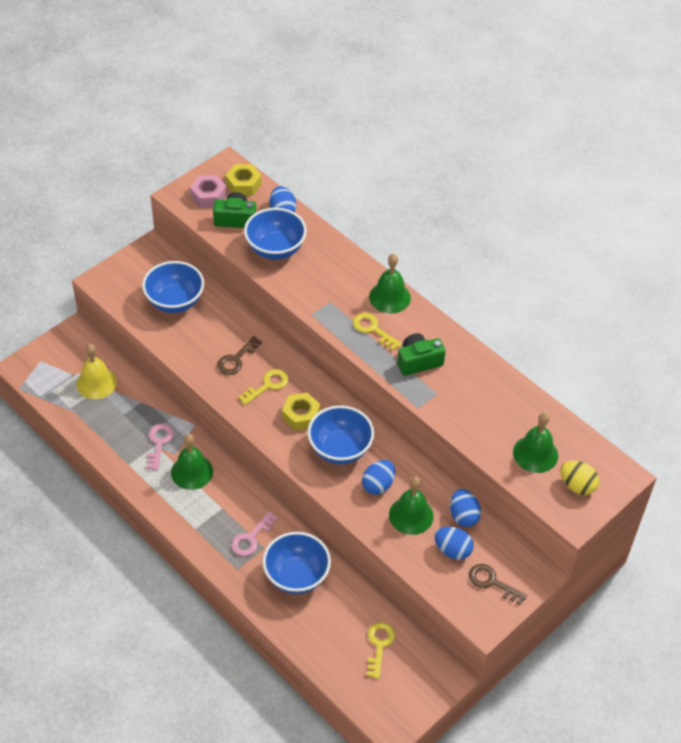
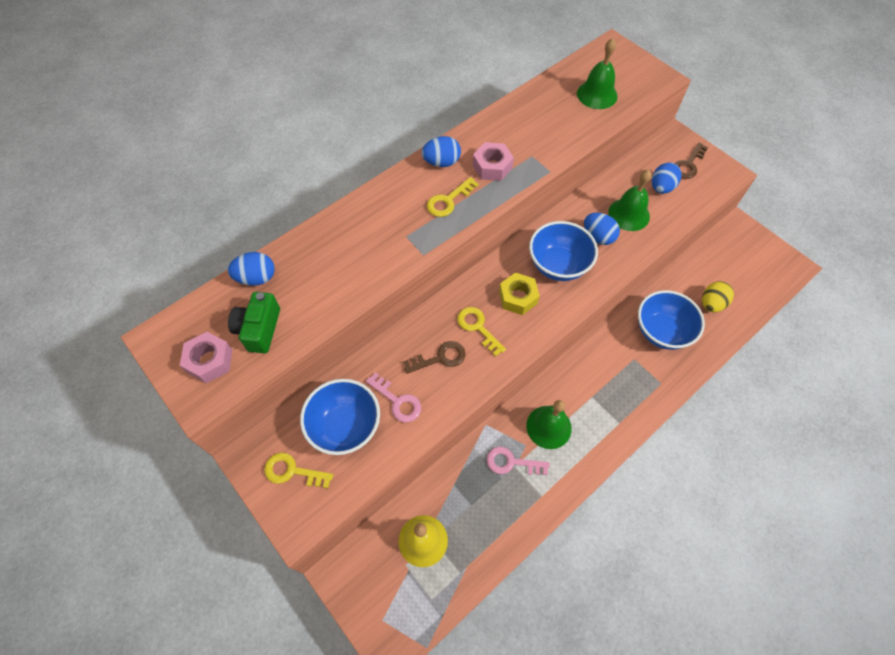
camera: 85 degrees left, 10 degrees up
brown key [217,336,262,375] -> brown key turned 60 degrees counterclockwise [403,341,466,374]
yellow nut [226,164,262,196] -> none
pink key [231,511,278,556] -> pink key moved to [366,372,421,422]
blue bowl [244,208,307,260] -> none
yellow key [367,622,395,679] -> yellow key moved to [264,452,333,488]
green bell [369,254,411,313] -> none
green camera [397,333,446,376] -> pink nut [473,142,514,181]
blue egg [450,489,481,527] -> blue egg moved to [422,136,461,167]
yellow egg [560,461,599,495] -> yellow egg moved to [702,281,734,312]

